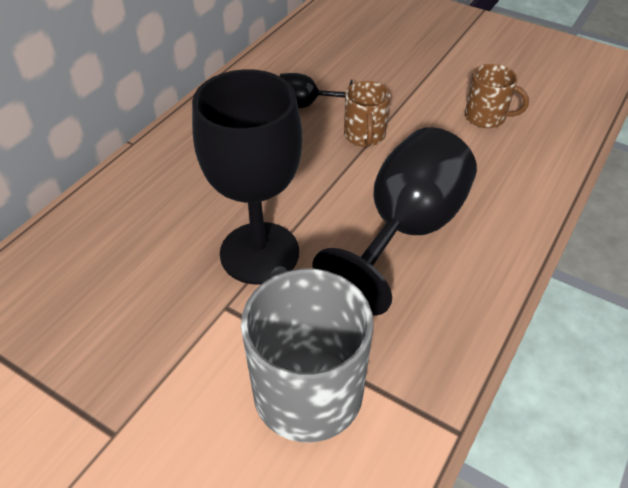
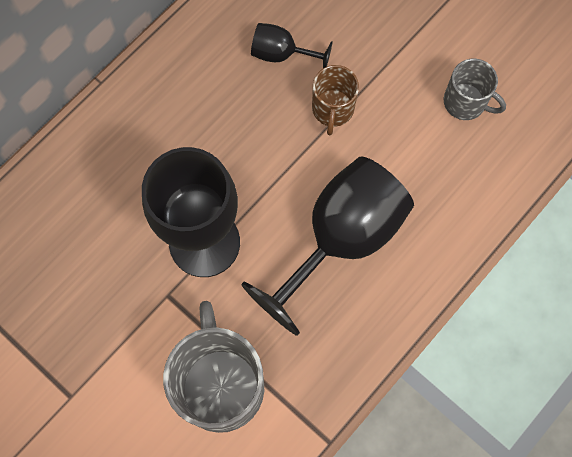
camera: 10 degrees right, 25 degrees up
brown mug [465,64,529,128] -> grey mug [444,59,506,120]

